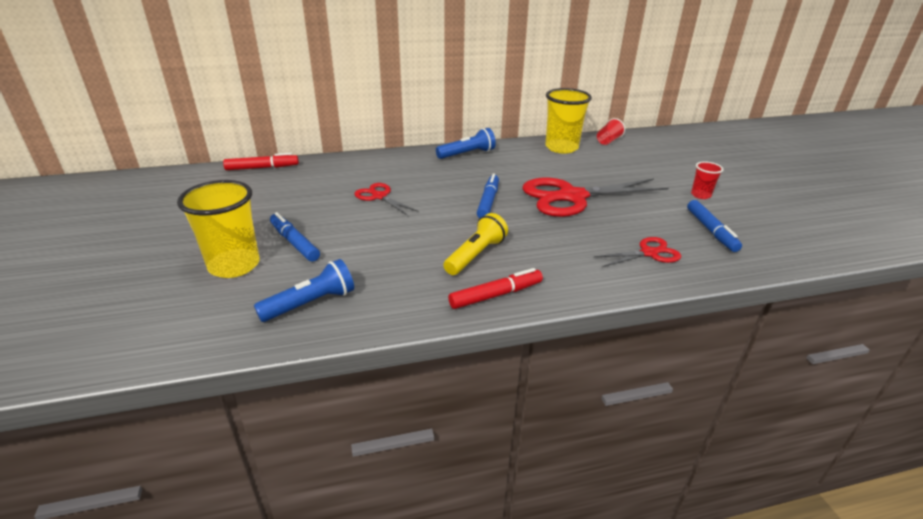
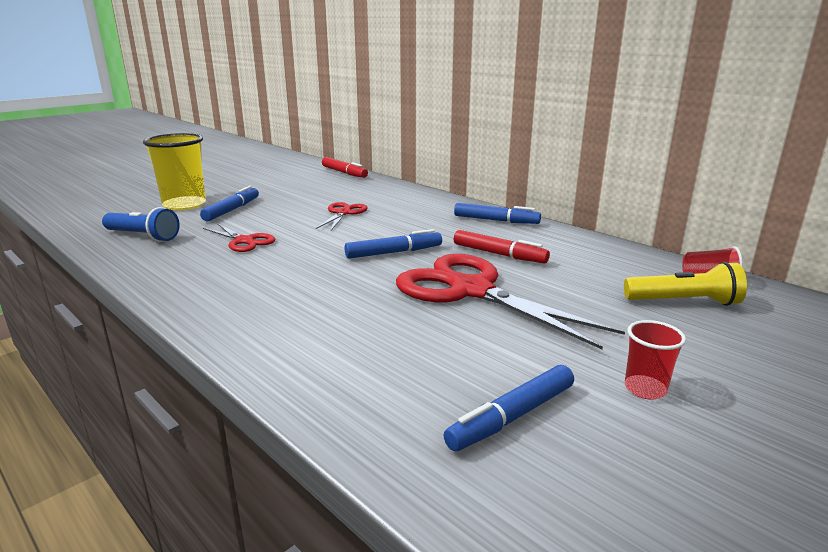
camera: 60 degrees right, 10 degrees down
blue flashlight [436,128,496,159] -> blue marker [454,203,541,224]
yellow flashlight [443,213,508,275] -> yellow flashlight moved to [624,262,747,306]
red marker [448,268,543,309] -> red marker moved to [454,230,550,263]
yellow cup [545,88,592,154] -> none
red scissors [594,237,681,267] -> red scissors moved to [203,223,275,252]

